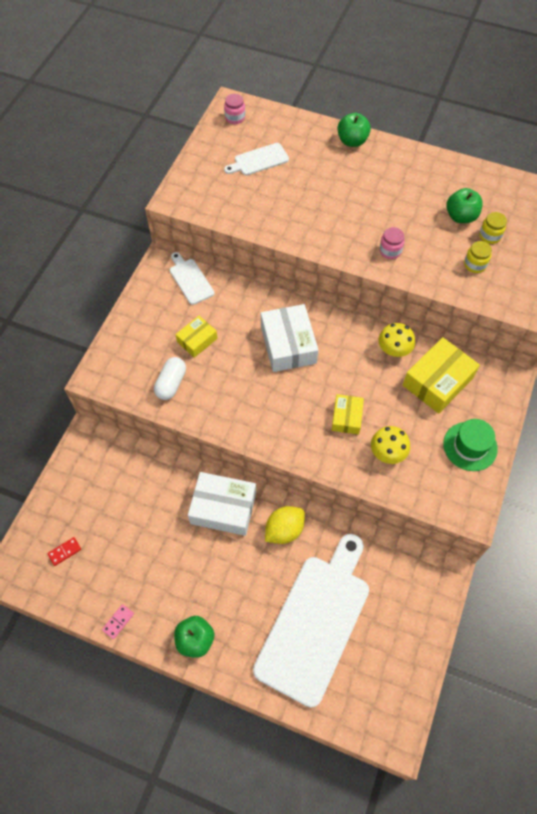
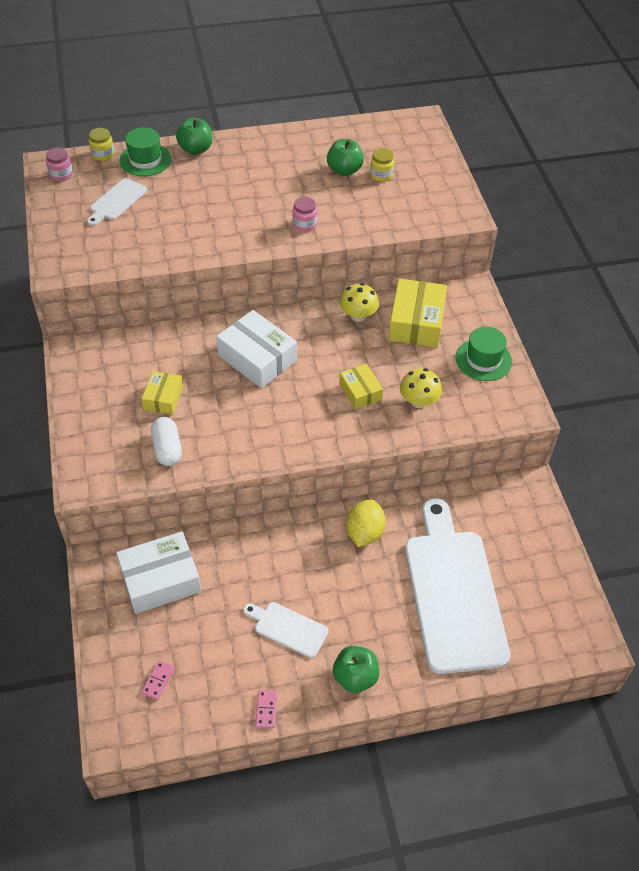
camera: 35 degrees left, 10 degrees down
red domino [47,537,81,566] -> pink domino [141,660,175,700]
white cutting board [170,252,214,305] -> white cutting board moved to [243,602,329,658]
white box [188,472,256,536] -> white box moved to [116,531,201,614]
yellow jar [464,241,492,273] -> yellow jar moved to [89,128,114,161]
none -> green hat [120,127,172,176]

